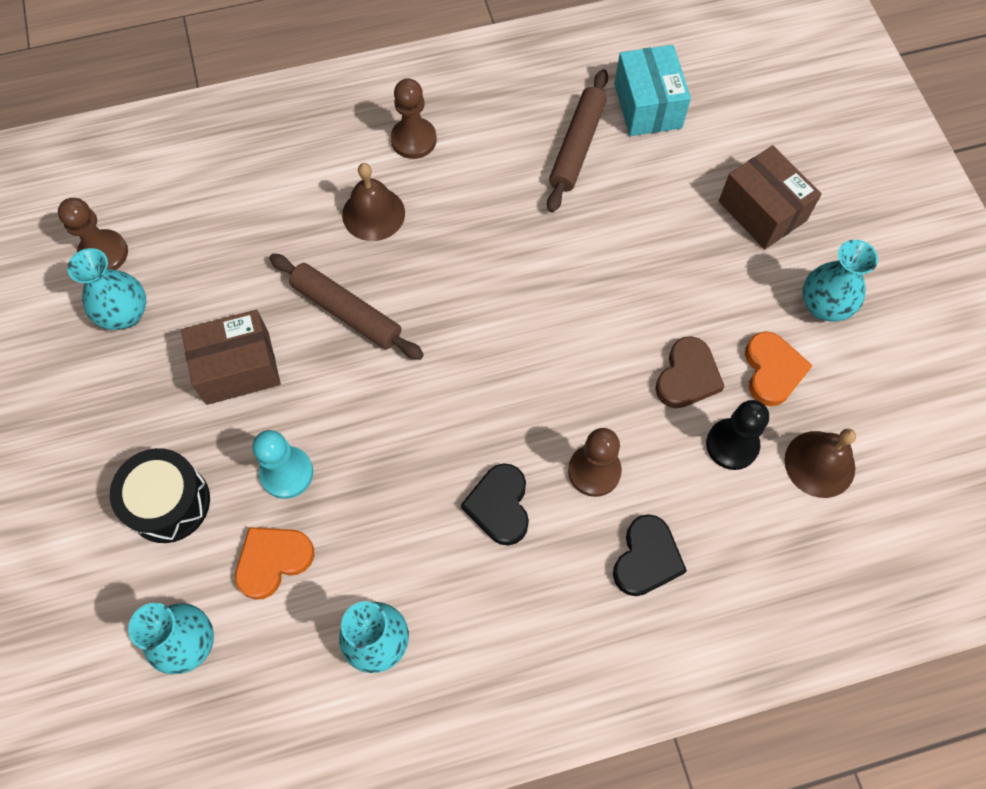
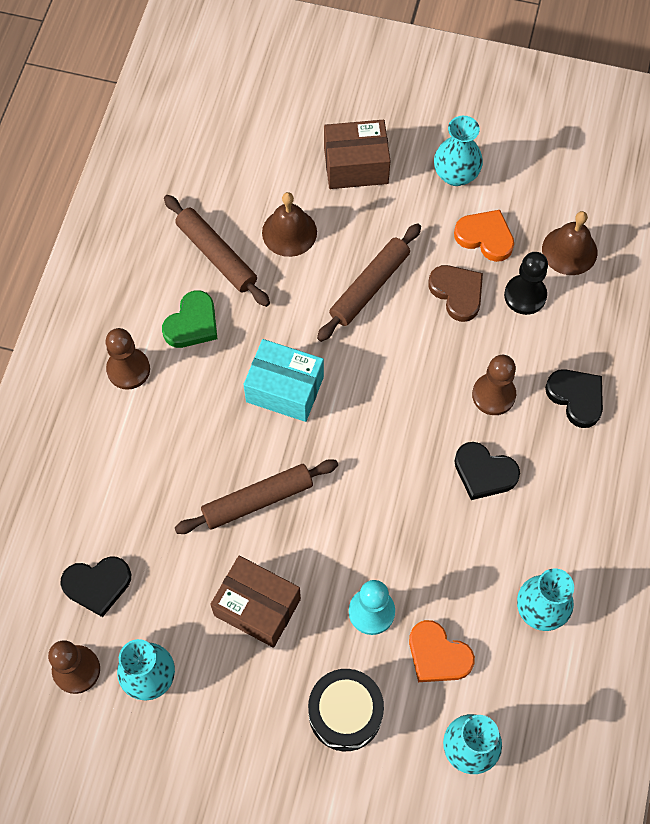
camera: 60 degrees left, 0 degrees up
brown box [181,310,281,405] -> brown box turned 75 degrees counterclockwise [210,556,301,648]
orange heart [235,527,314,600] -> orange heart turned 45 degrees counterclockwise [409,620,475,682]
brown bell [342,163,405,241] -> brown bell moved to [262,192,317,257]
turquoise box [614,45,691,136] -> turquoise box moved to [243,339,324,422]
none -> black heart [60,557,131,617]
none -> green heart [162,290,217,348]
none -> brown rolling pin [317,223,421,342]

